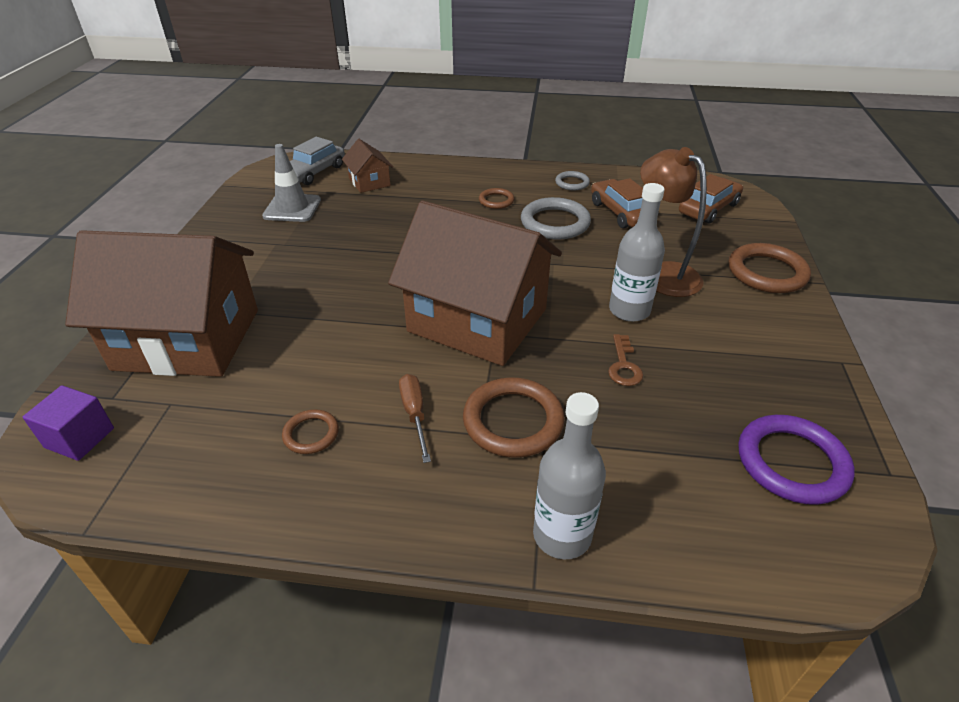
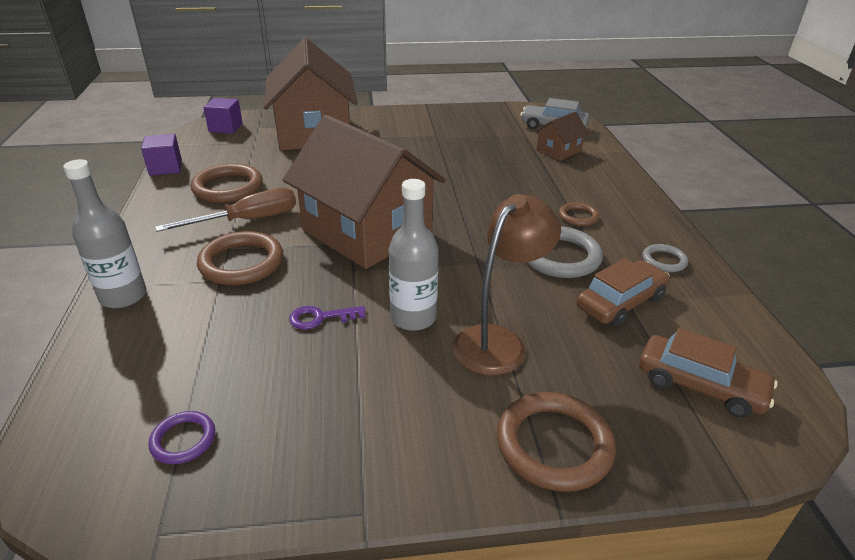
camera: 75 degrees right, 5 degrees down
grey traffic cone [262,144,321,222] -> none
brown ring [282,409,339,454] -> brown ring [191,164,263,203], size x1.85
brown house [388,201,562,366] -> brown house turned 60 degrees counterclockwise [283,115,446,269]
brown screwdriver [399,374,431,463] -> brown screwdriver [155,188,296,232], size x1.58
brown key [608,334,643,386] -> purple key [289,306,365,330]
purple ring [738,415,855,505] -> purple ring [149,411,215,464], size x0.54
none -> purple cube [141,134,182,176]

